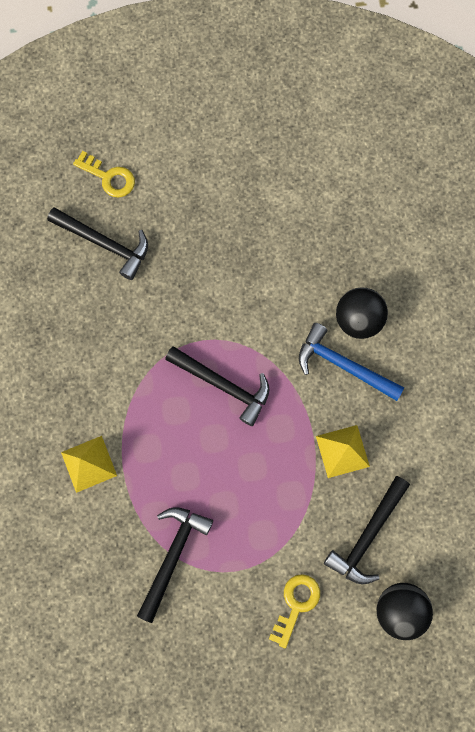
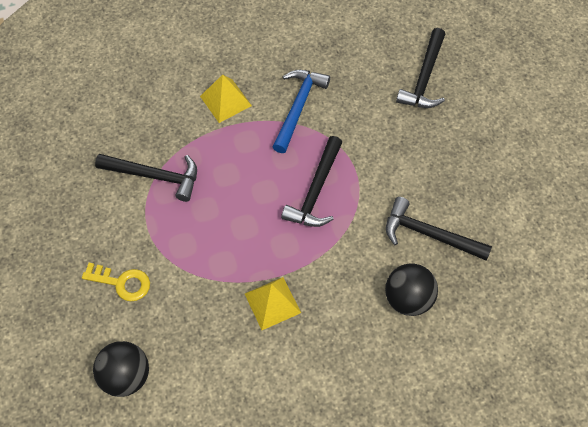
camera: 80 degrees right, 15 degrees down
yellow key [73,151,135,197] -> none
blue hammer [299,323,404,401] -> blue hammer moved to [273,70,330,153]
black hammer [324,476,410,584] -> black hammer moved to [386,197,492,261]

